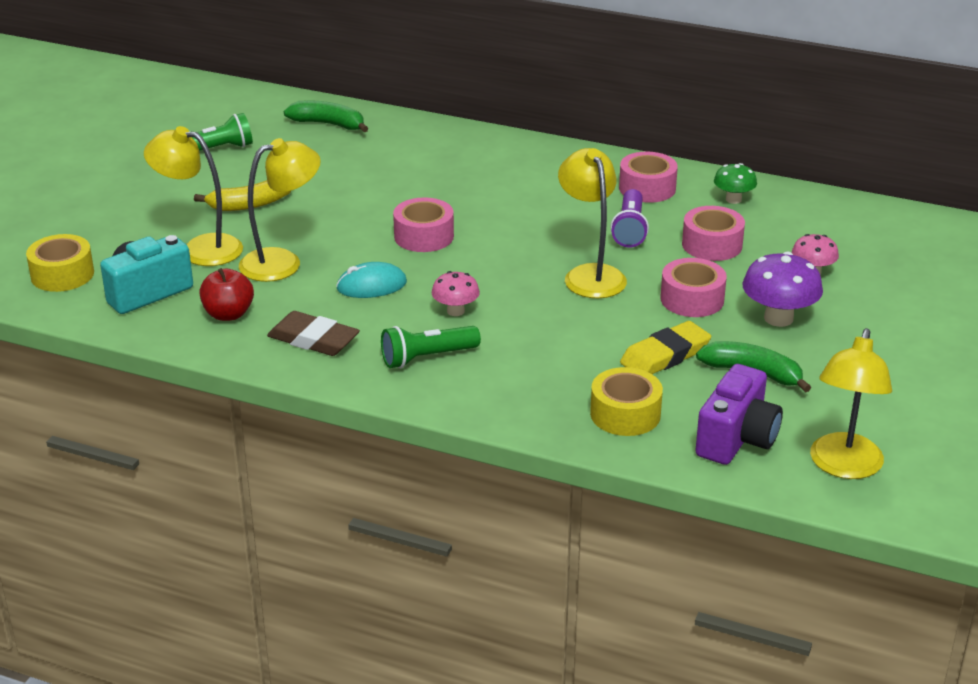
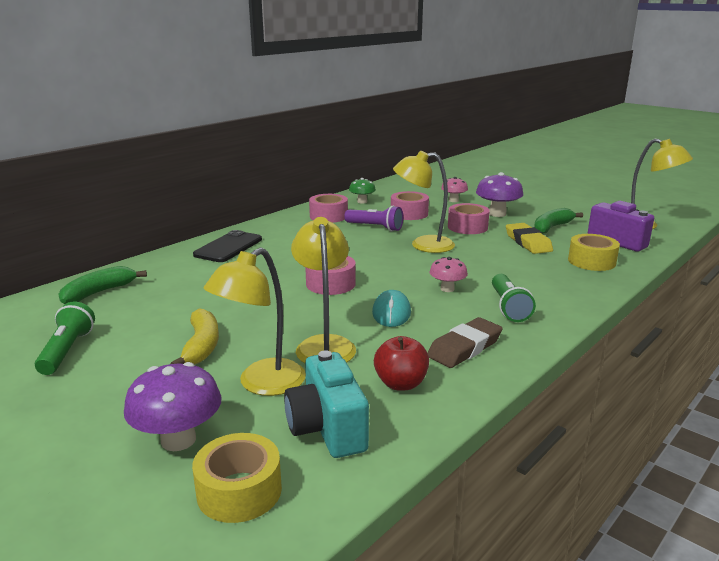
camera: 70 degrees left, 10 degrees down
none -> purple mushroom [124,362,222,451]
none -> black phone [193,230,262,262]

